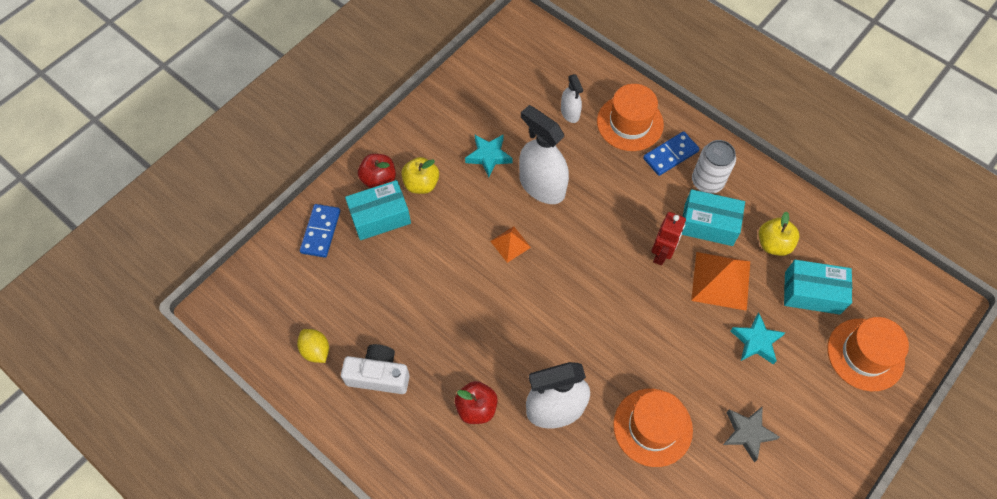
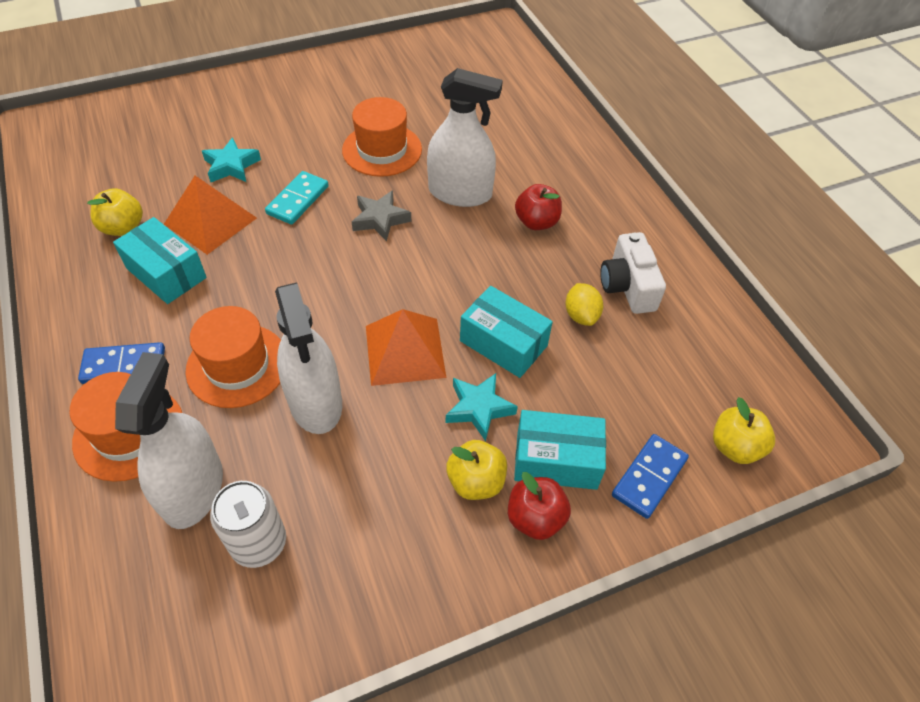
camera: 155 degrees left, 10 degrees down
yellow lemon [297,329,329,363] -> yellow lemon moved to [565,283,603,326]
white camera [341,344,410,394] -> white camera turned 45 degrees clockwise [600,232,666,314]
turquoise star [465,135,513,177] -> turquoise star moved to [446,373,518,441]
orange pyramid [490,226,531,263] -> orange pyramid [366,309,446,386], size x1.82
white spray bottle [561,74,583,123] -> white spray bottle [115,352,223,529], size x1.90
red robot [651,212,686,265] -> none
white can [692,140,736,194] -> white can moved to [210,481,286,568]
grey star [723,407,780,462] -> grey star moved to [352,190,412,242]
turquoise box [784,260,852,315] -> turquoise box moved to [460,286,553,378]
orange hat [828,317,909,391] -> orange hat moved to [185,306,281,408]
none -> turquoise domino [265,171,329,225]
none -> yellow apple [713,397,775,464]

